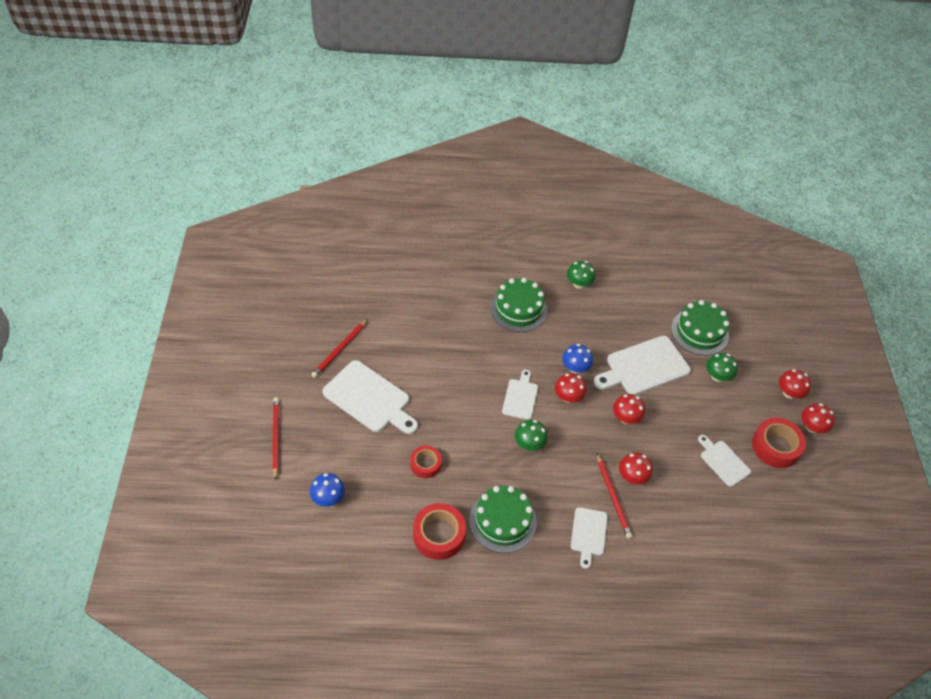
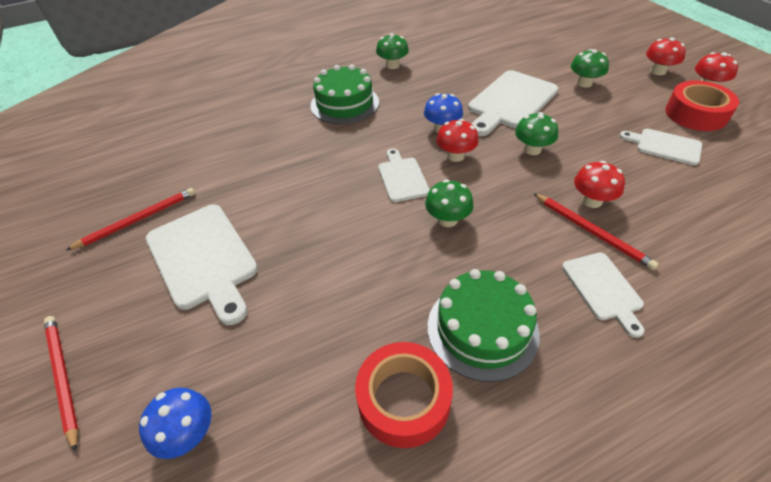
camera: 20 degrees left, 5 degrees down
red pencil [311,319,368,378] -> red pencil turned 135 degrees counterclockwise [66,188,195,251]
white cutting board [322,360,418,434] -> white cutting board turned 45 degrees clockwise [146,205,258,325]
red tape [410,446,442,478] -> none
red mushroom [613,394,645,424] -> green mushroom [515,112,558,155]
green cake [671,300,729,355] -> none

